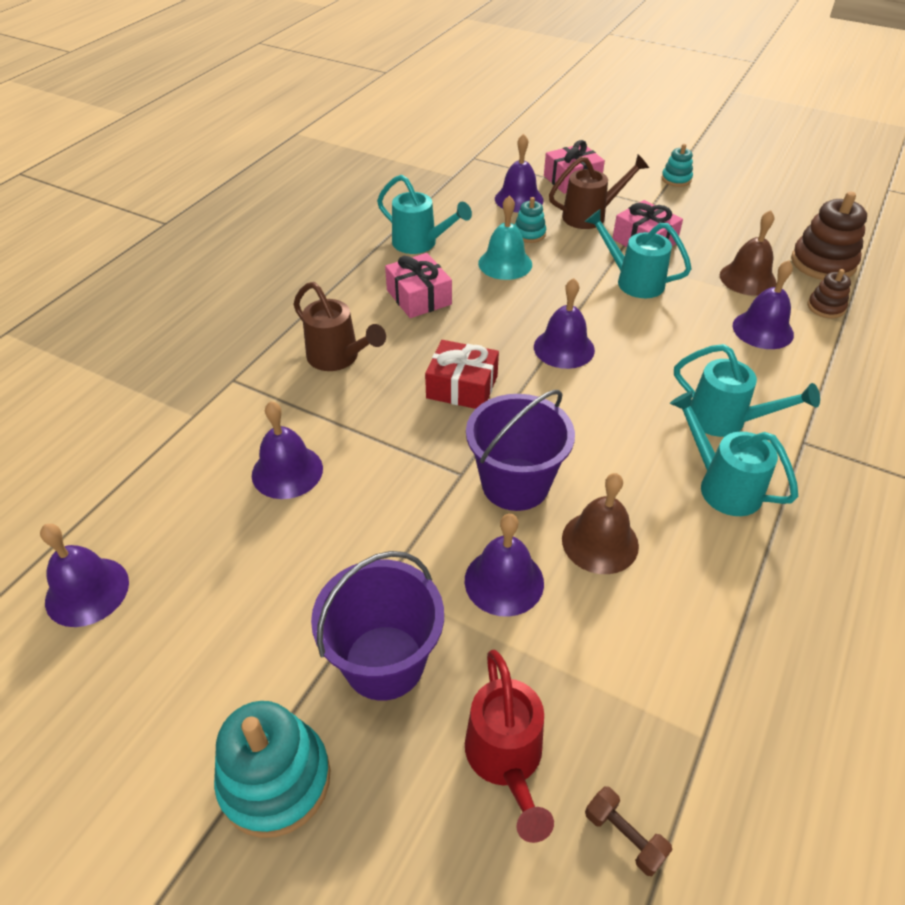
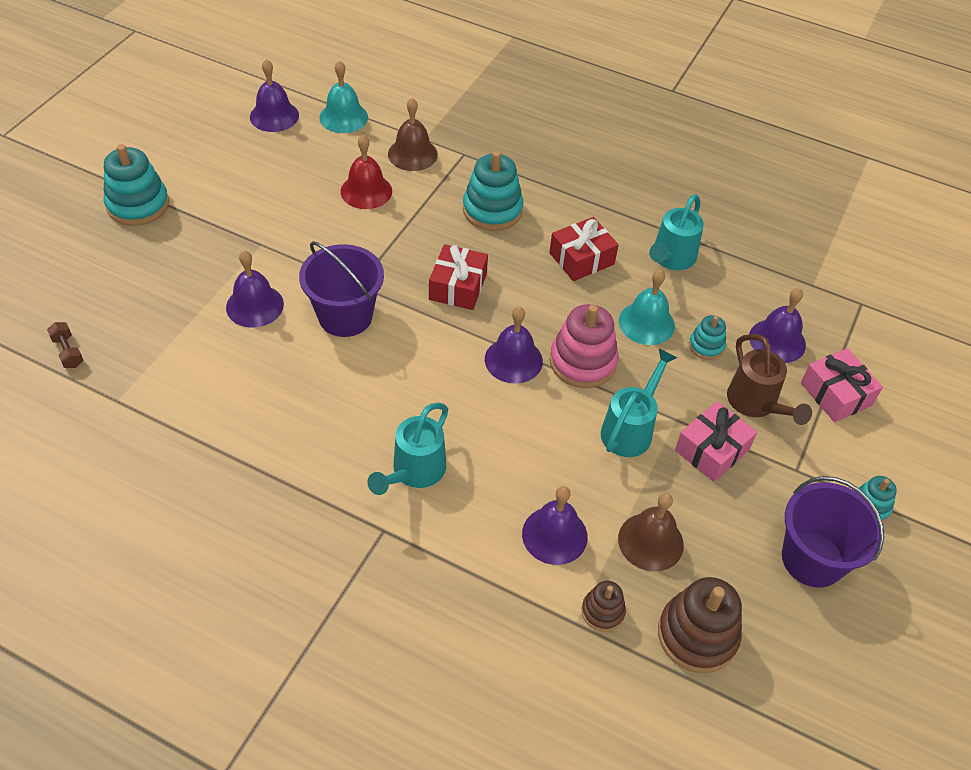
camera: 85 degrees right, 5 degrees up
purple bell [252,401,323,499] -> red bell [341,135,392,209]
brown watering can [293,282,386,371] -> turquoise stacking toy [463,151,523,231]
purple bucket [311,551,444,701] -> purple bucket moved to [782,476,884,588]
pink gift [385,253,452,318] -> red gift [549,217,619,281]
red watering can [465,650,554,843] -> none
brown bell [562,473,639,574] -> brown bell moved to [388,98,438,171]
brown dumbbell [585,786,673,876] -> brown dumbbell turned 75 degrees counterclockwise [47,322,83,368]
turquoise watering can [670,391,798,516] -> none
none -> turquoise bell [319,60,368,133]
none -> pink stacking toy [550,304,619,388]

